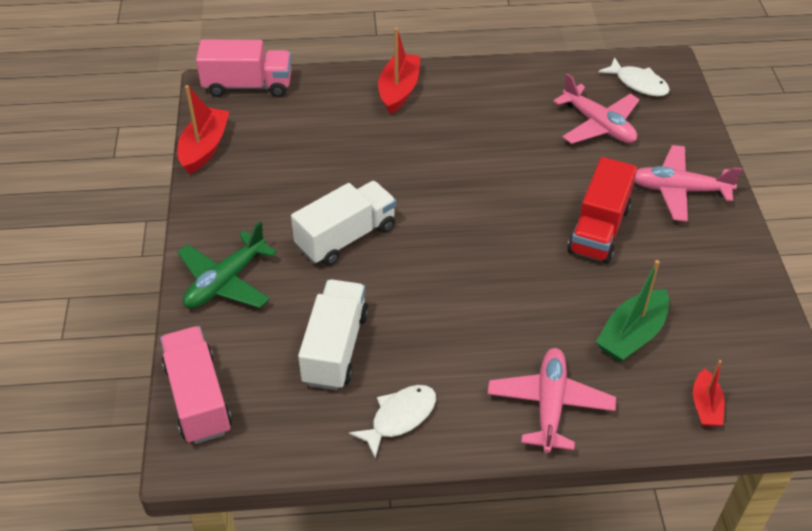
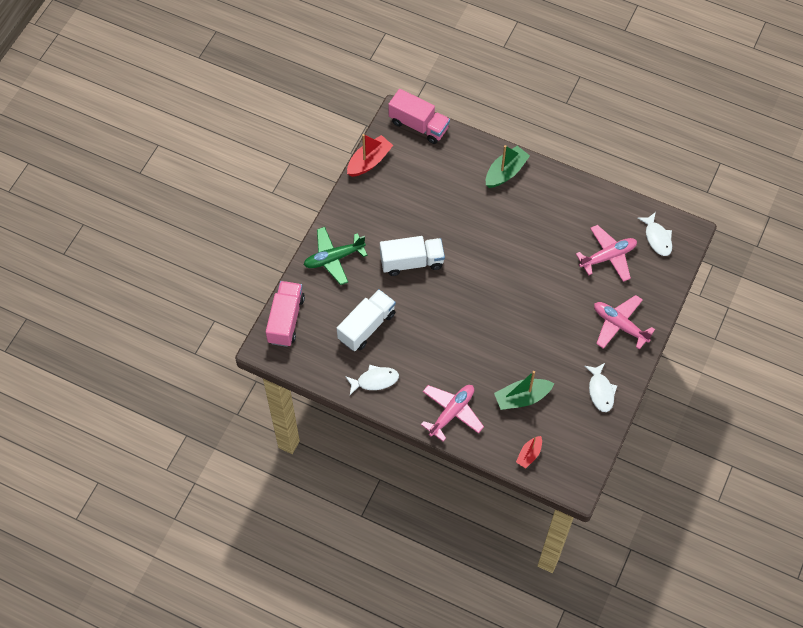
camera: 30 degrees right, 15 degrees up
red boat [378,27,420,114] -> green boat [486,145,530,188]
pink plane [553,73,640,144] -> pink plane turned 105 degrees counterclockwise [576,225,637,282]
red truck [567,157,637,264] -> none
none -> white fish [585,363,617,412]

